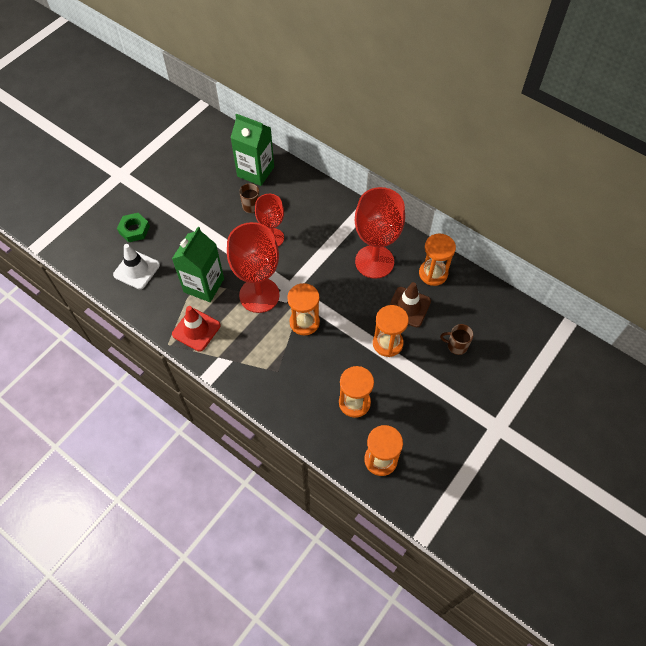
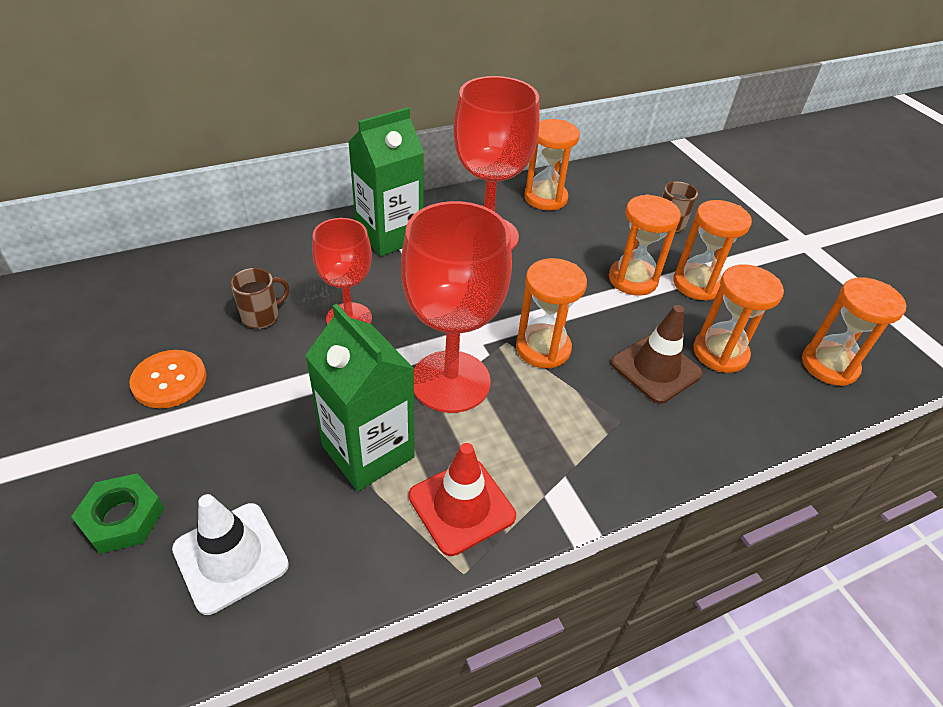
camera: 65 degrees left, 15 degrees down
green carton [231,114,274,186] -> green carton moved to [348,107,424,256]
brown traffic cone [389,282,431,327] -> brown traffic cone moved to [611,305,703,404]
none -> orange button [129,350,207,408]
none -> orange hourglass [673,200,752,301]

